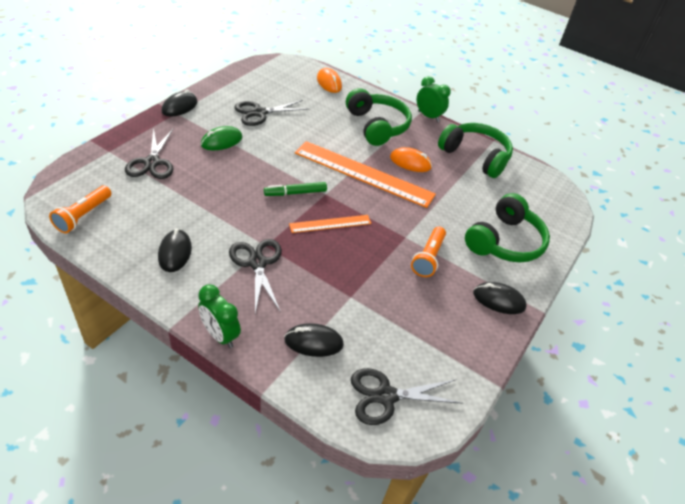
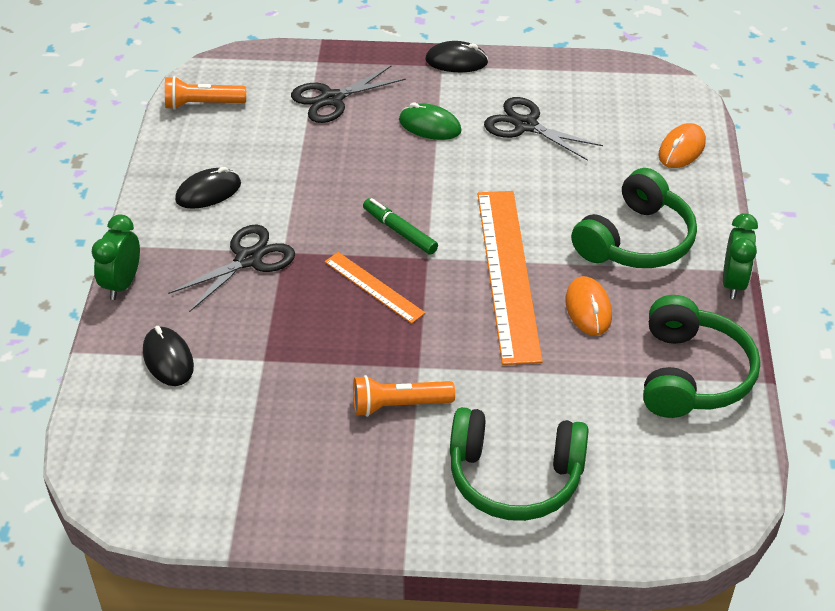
camera: 65 degrees right, 0 degrees up
black scissors [351,368,463,425] -> none
black mouse [473,282,527,314] -> none

